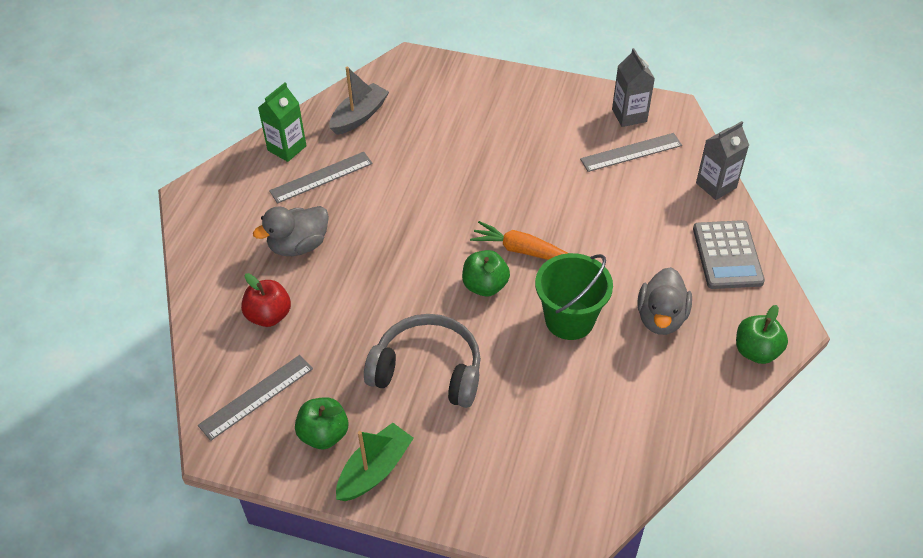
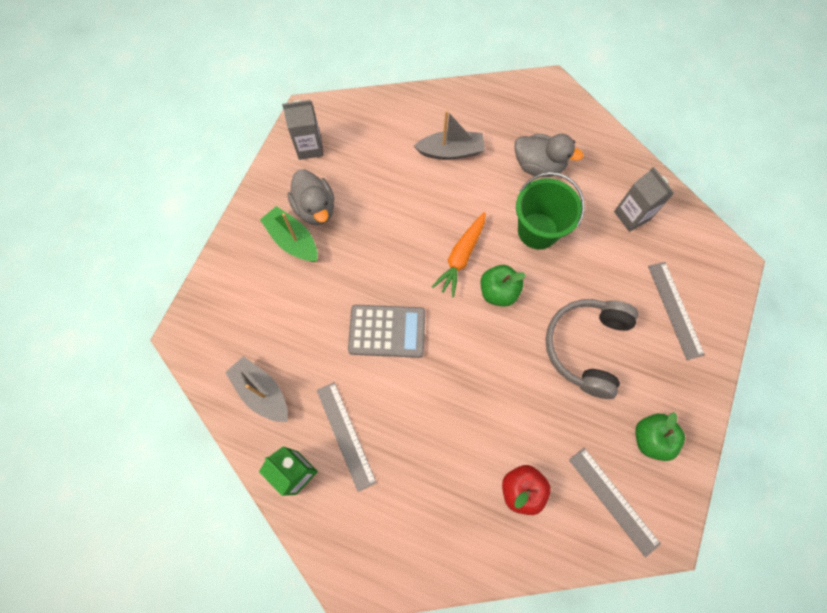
camera: 85 degrees left, 20 degrees up
grey duck [253,206,329,256] -> grey duck moved to [287,169,334,225]
green boat [336,423,414,501] -> green boat moved to [260,206,318,262]
grey ruler [580,133,682,172] -> grey ruler moved to [648,262,705,360]
grey calculator [693,220,765,289] -> grey calculator moved to [348,305,425,358]
grey carton [696,121,749,200] -> grey carton moved to [614,167,674,232]
green apple [736,305,788,364] -> none
none -> grey boat [414,110,485,160]

